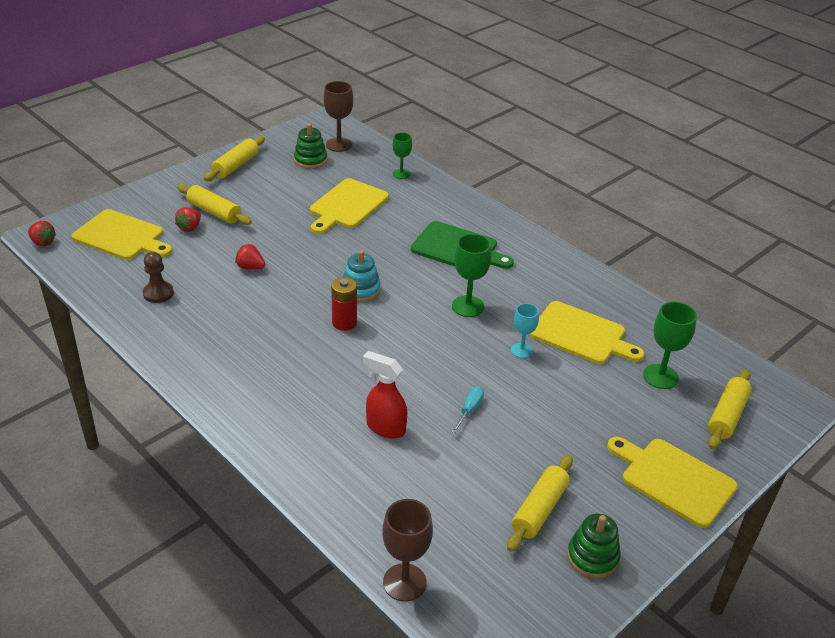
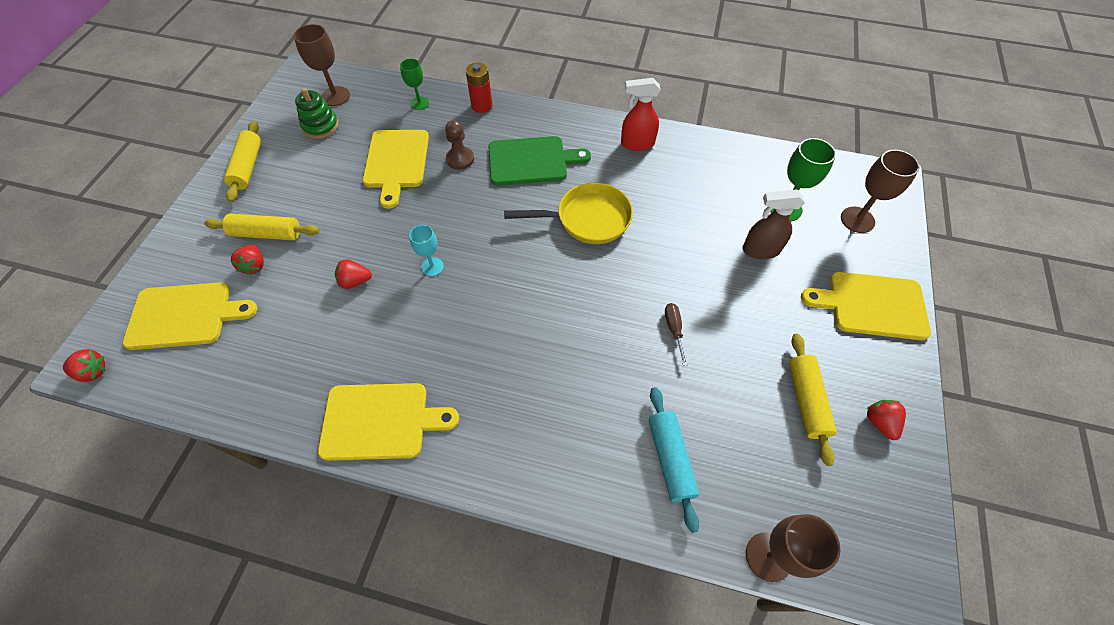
camera: 30 degrees left, 20 degrees up
brown pawn [143,252,174,303] -> brown pawn moved to [445,120,474,170]
red battery [331,277,357,331] -> red battery moved to [466,62,492,113]
turquoise stacking toy [343,250,381,302] -> none
red spray bottle [363,351,407,439] -> red spray bottle moved to [621,78,661,151]
turquoise screwdriver [451,386,484,433] -> brown screwdriver [665,303,688,366]
green goblet [452,234,492,317] -> yellow pan [504,183,633,244]
turquoise goblet [511,303,539,358] -> turquoise goblet moved to [409,225,444,276]
yellow cutting board [529,301,645,364] -> yellow cutting board moved to [318,383,459,461]
green stacking toy [567,513,621,579] -> red strawberry [867,400,906,440]
yellow rolling pin [708,369,752,449] -> brown goblet [841,150,919,233]
none -> turquoise rolling pin [649,387,699,533]
none -> brown spray bottle [743,190,805,259]

